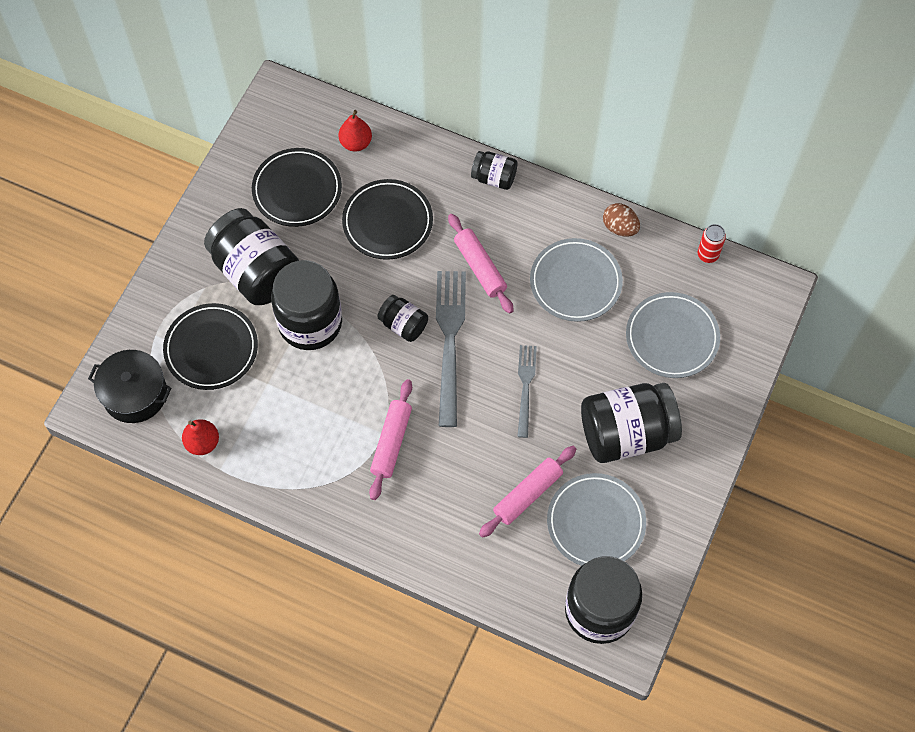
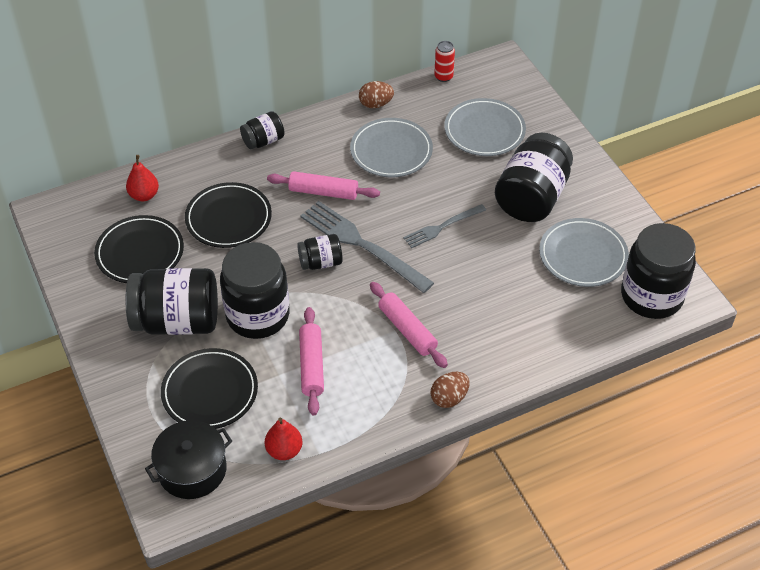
camera: 50 degrees left, 15 degrees down
pink rolling pin [479,446,577,538] -> pink rolling pin moved to [299,307,324,415]
grey fork [517,345,537,438] -> grey fork turned 75 degrees counterclockwise [403,204,486,248]
none -> brown egg [430,372,470,408]

